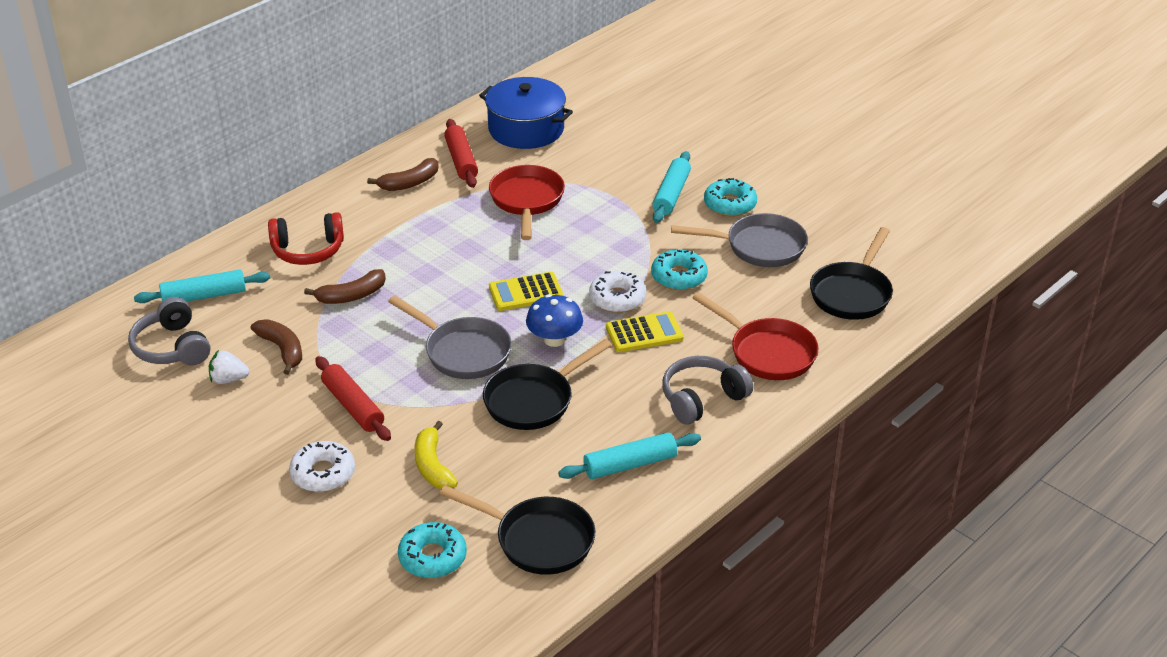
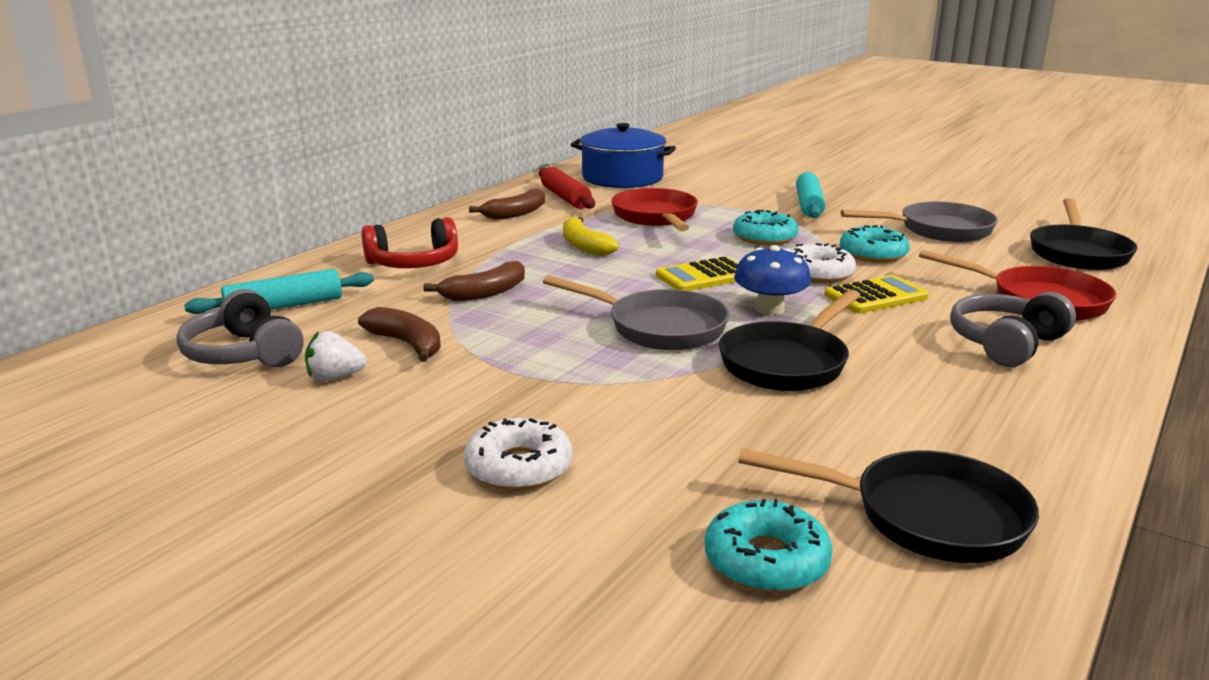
camera: 10 degrees left, 15 degrees down
red rolling pin [315,356,391,441] -> none
yellow banana [415,421,458,489] -> yellow banana moved to [563,217,619,256]
turquoise rolling pin [558,432,701,479] -> none
turquoise donut [704,178,757,217] -> turquoise donut moved to [733,210,798,245]

